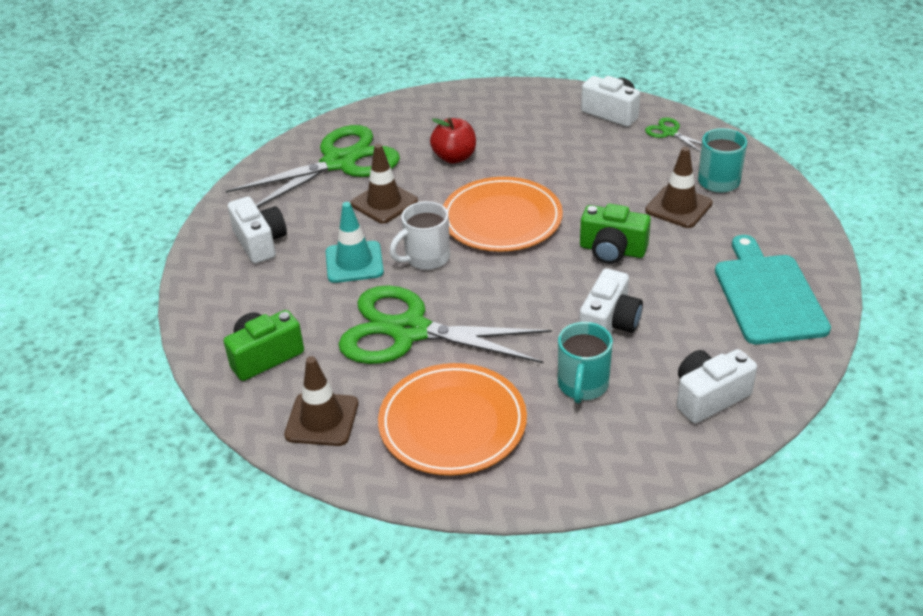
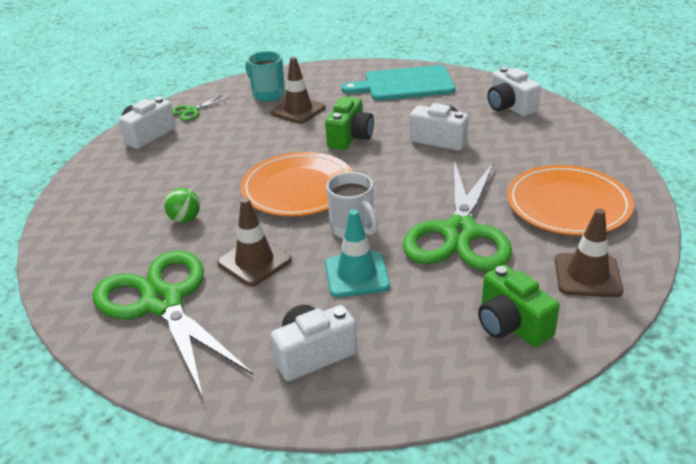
camera: 90 degrees left, 5 degrees down
red apple [430,118,476,163] -> green ball [164,188,200,223]
turquoise mug [558,322,613,403] -> none

